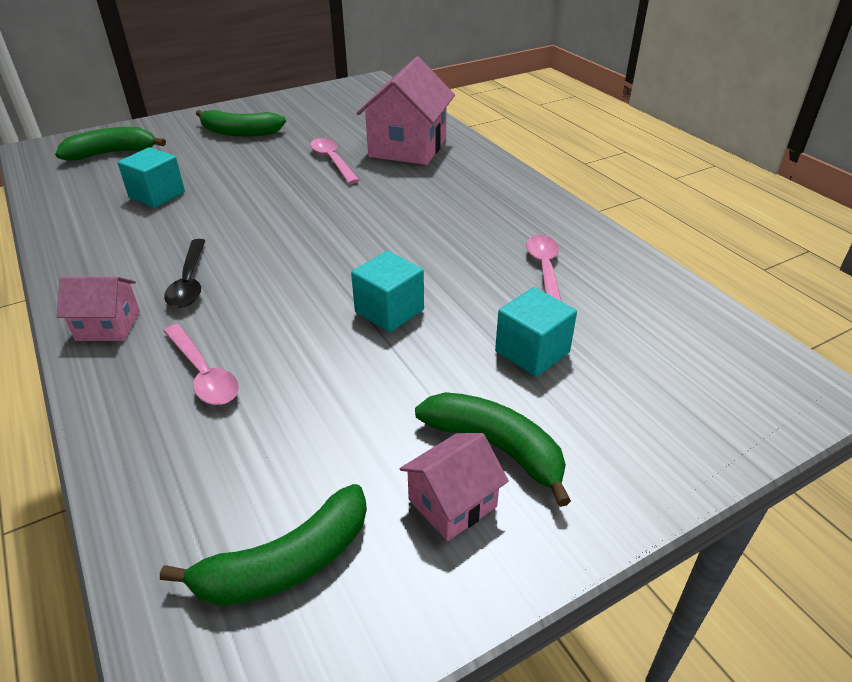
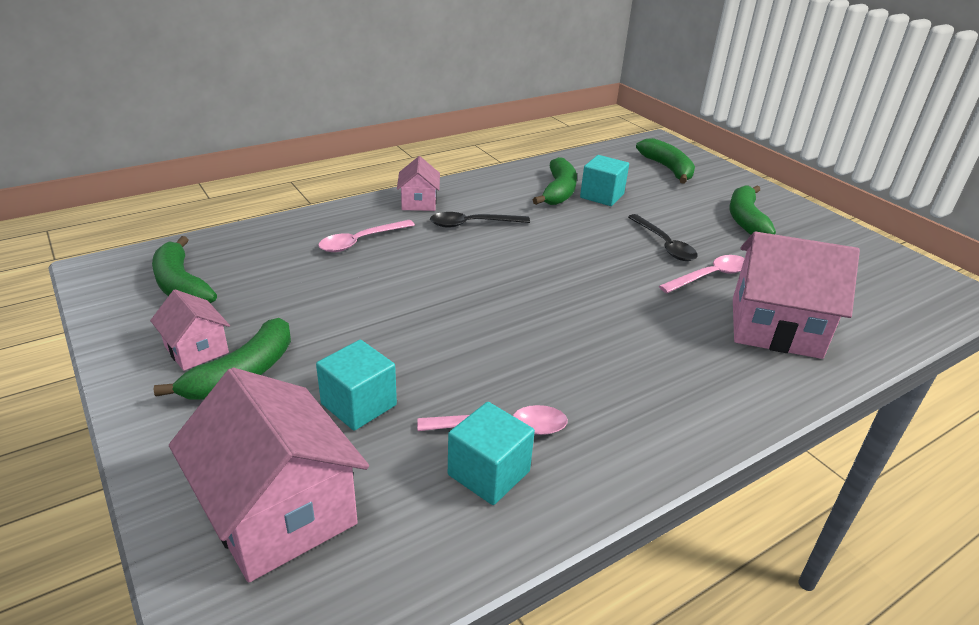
camera: 85 degrees right, 5 degrees down
turquoise cube [351,251,424,332] -> turquoise cube moved to [448,402,535,505]
none -> pink house [169,368,369,583]
none -> green banana [533,157,577,205]
none -> black spoon [628,214,698,261]

